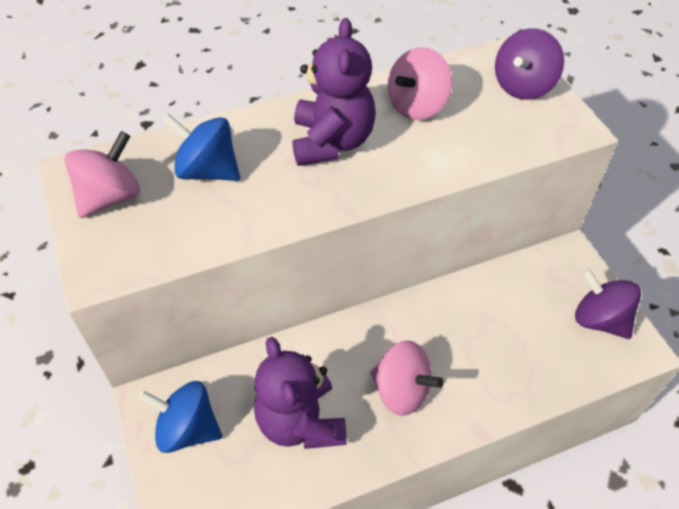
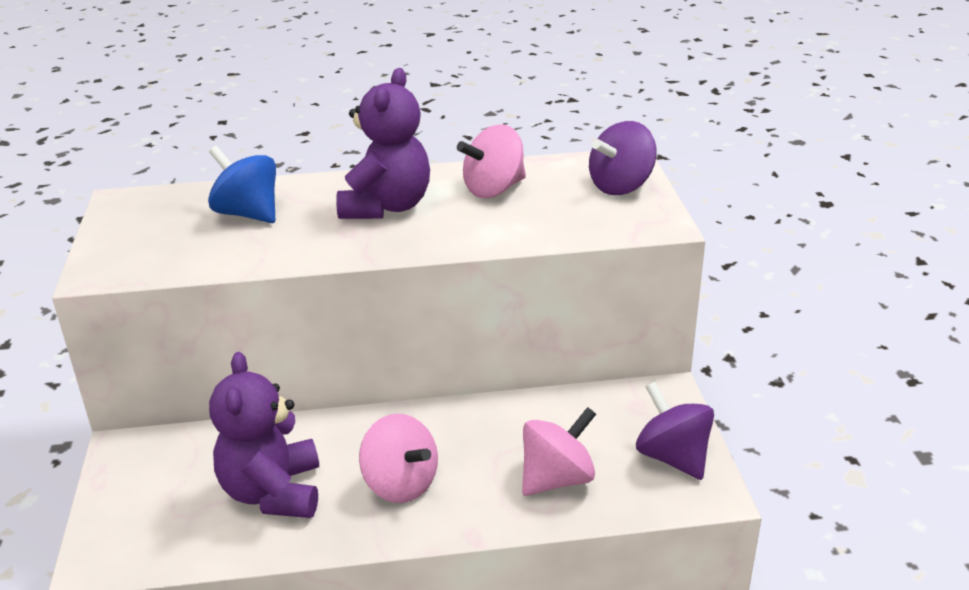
camera: 15 degrees right, 20 degrees down
pink spinning top [65,131,140,218] -> pink spinning top moved to [522,407,596,496]
blue spinning top [138,381,222,453] -> none

